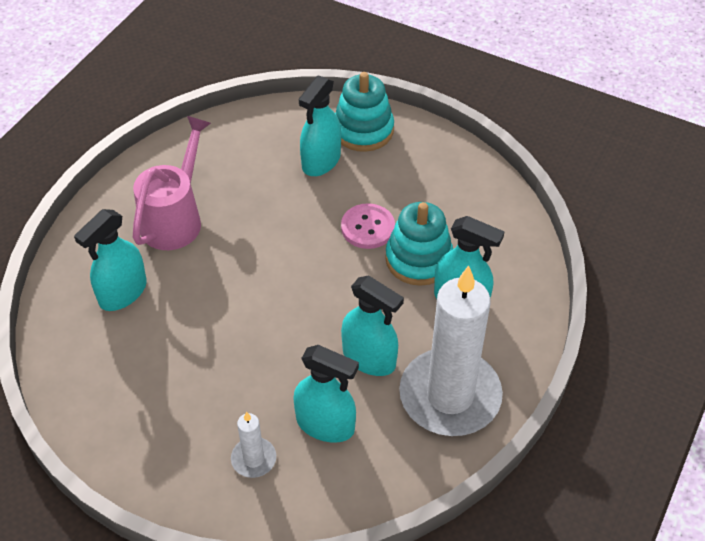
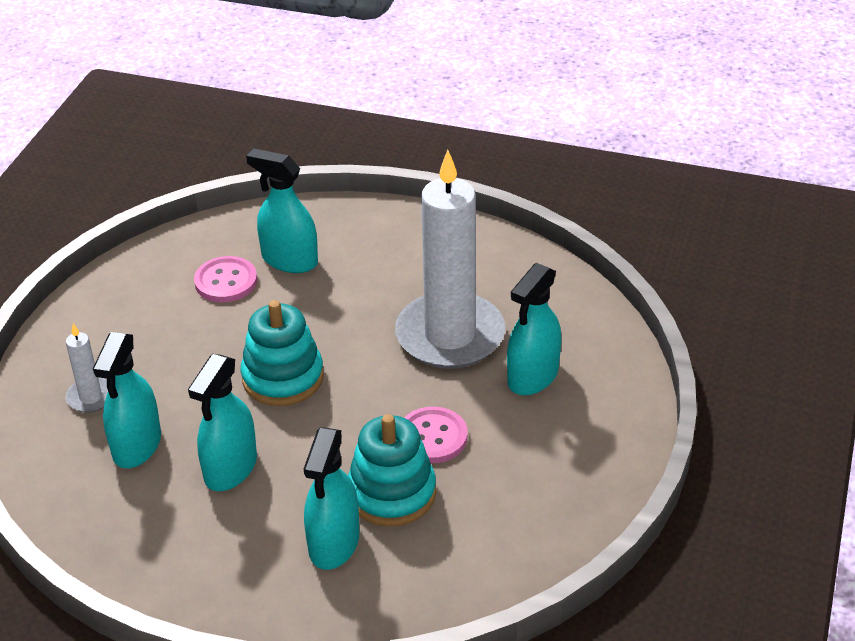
camera: 80 degrees right, 10 degrees down
pink watering can [133,116,211,250] -> none
turquoise spray bottle [299,75,341,176] -> turquoise spray bottle turned 75 degrees counterclockwise [507,263,561,395]
turquoise stacking toy [335,72,394,152] -> turquoise stacking toy moved to [241,300,324,406]
white candle [399,265,503,436] -> white candle moved to [395,150,505,369]
none -> pink button [194,256,257,302]

